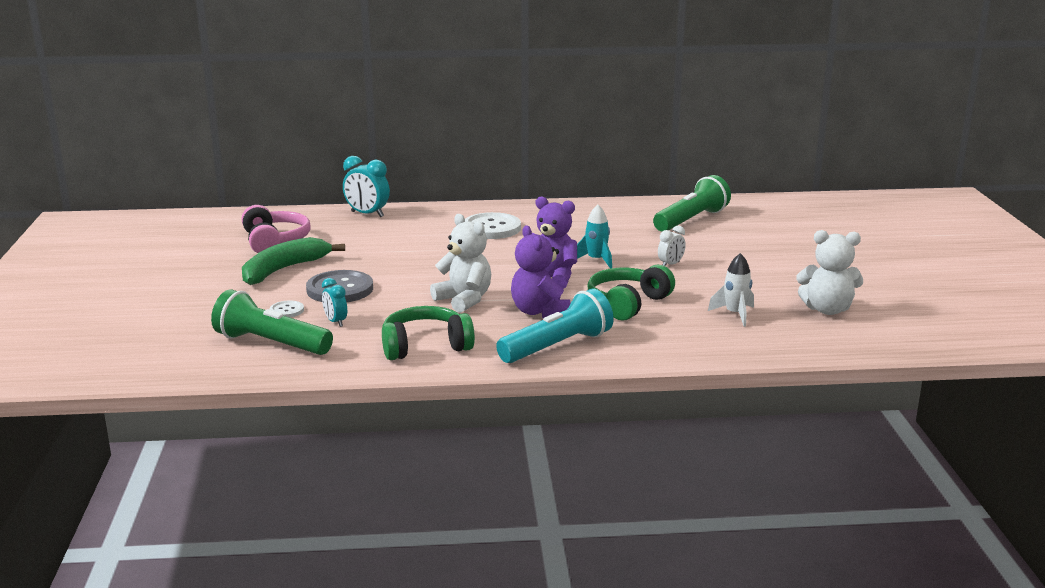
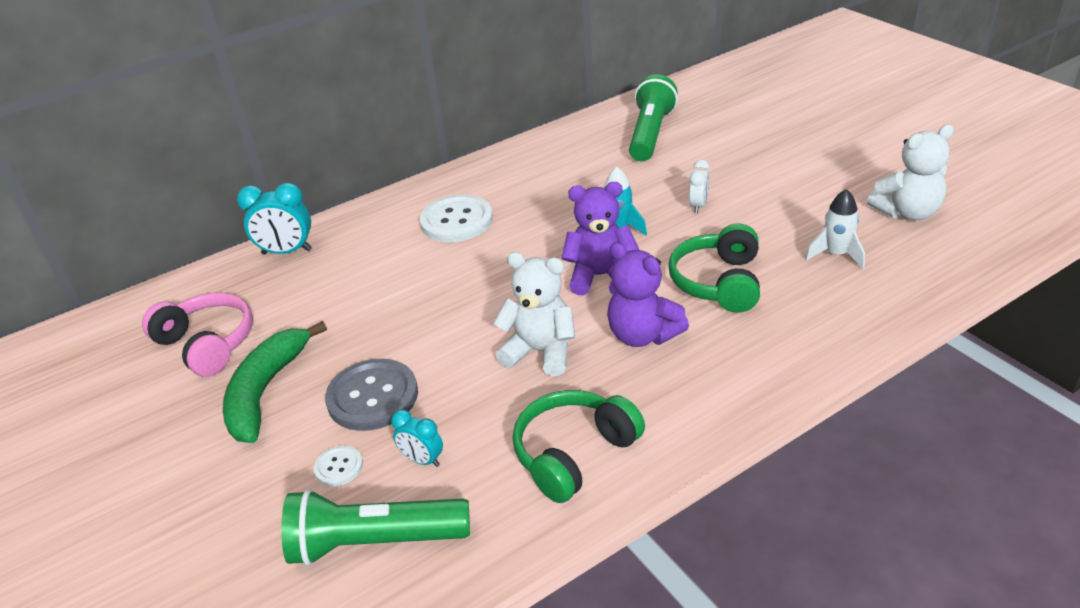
camera: 25 degrees left, 15 degrees up
turquoise flashlight [496,289,614,363] -> none

